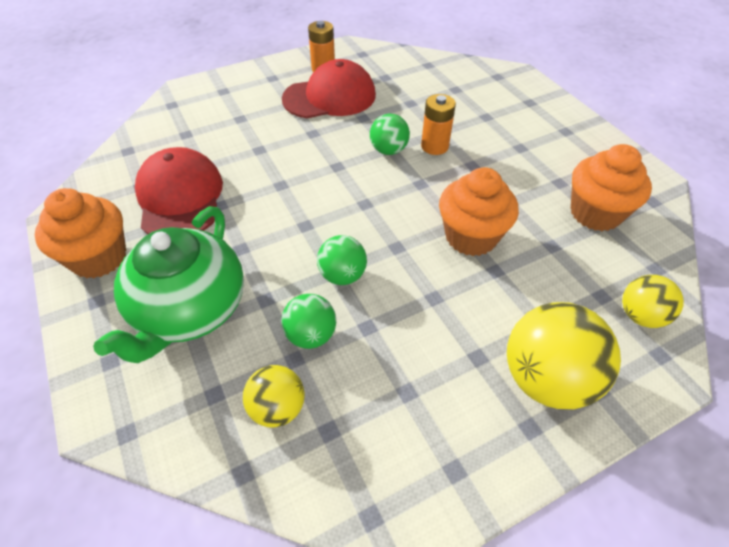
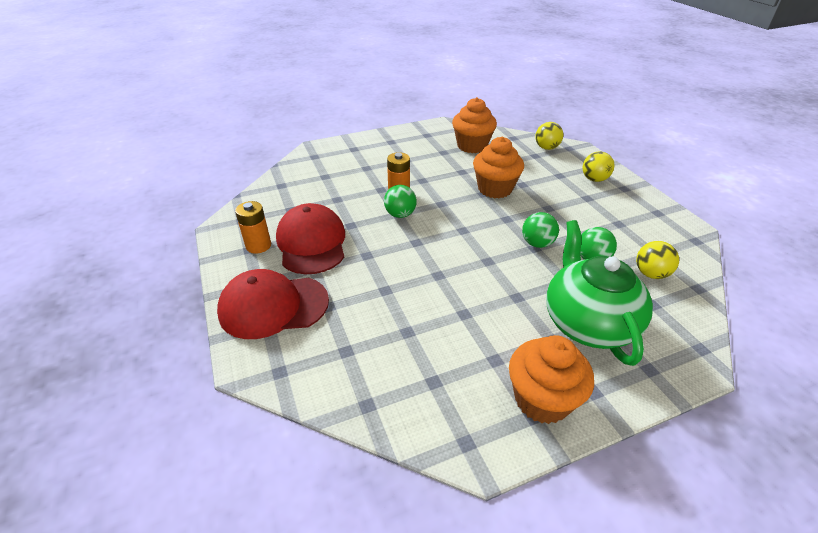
camera: 85 degrees left, 10 degrees down
green teapot [93,206,244,363] -> green teapot turned 120 degrees counterclockwise [546,220,653,366]
red cap [135,147,223,234] -> red cap moved to [217,269,329,339]
yellow ball [507,302,621,410] -> yellow ball [583,152,615,182], size x0.57

